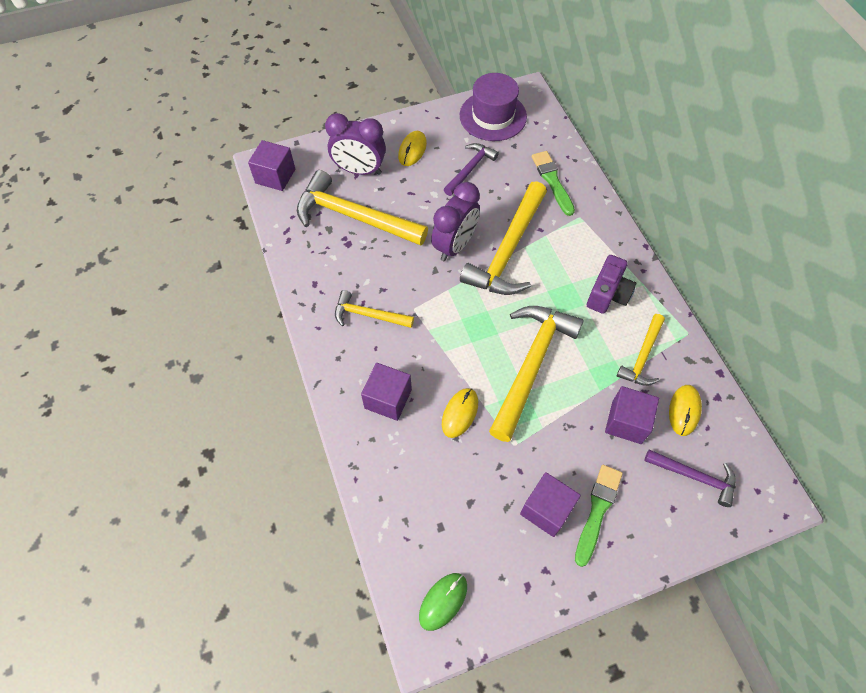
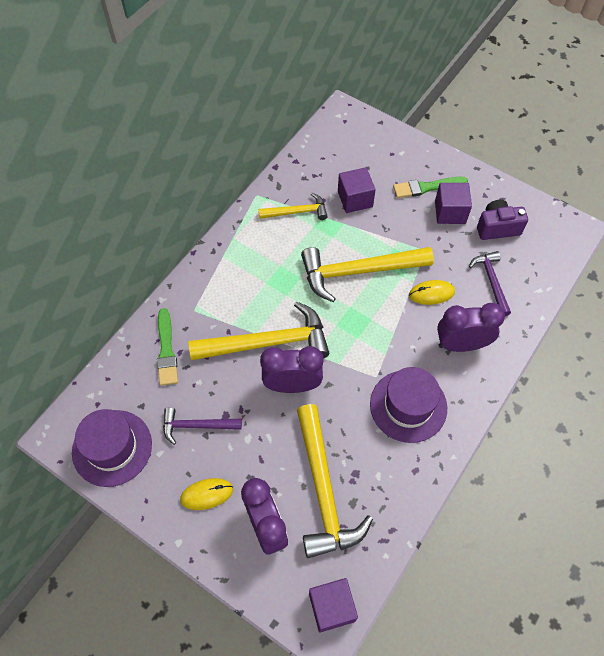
camera: 125 degrees left, 0 degrees up
yellow hammer [335,290,414,328] -> purple hat [370,367,447,443]
purple cube [361,363,412,421] -> purple clock [437,303,505,352]
green mouse [419,573,467,631] -> none
green brush [532,151,575,216] -> green brush turned 45 degrees counterclockwise [157,308,178,386]
purple camera [587,255,636,314] -> purple camera moved to [477,199,528,240]
purple hammer [644,449,736,507] -> purple hammer moved to [469,251,511,316]
yellow mouse [669,385,702,436] -> none

